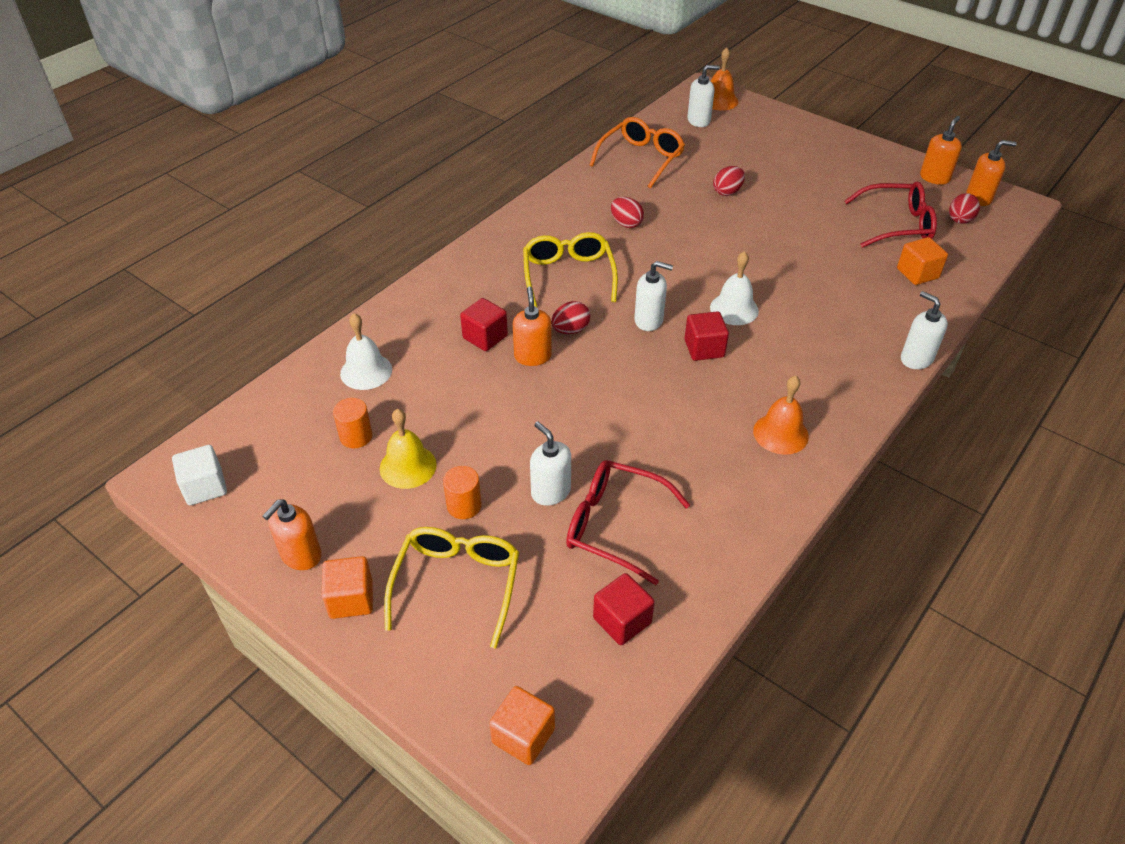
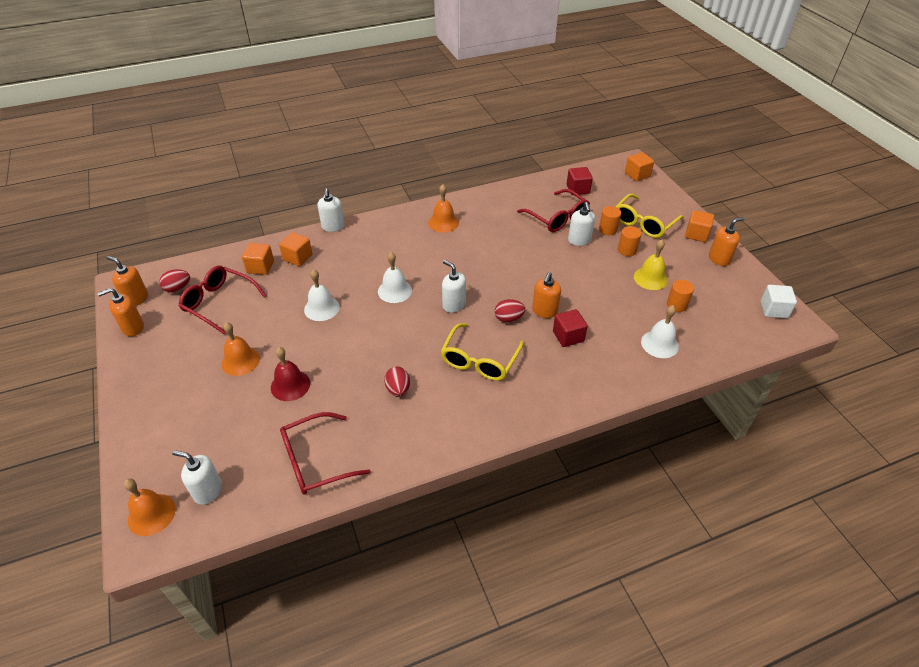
camera: 150 degrees left, 0 degrees up
orange glasses [590,117,685,188] -> red glasses [280,412,371,494]
red cube [685,311,729,361] -> none
red egg [713,166,745,196] -> red bell [271,347,310,401]
none -> orange bell [221,322,260,376]
none -> orange cube [279,232,312,266]
none -> white bell [304,269,340,321]
none -> orange cylinder [599,206,621,235]

